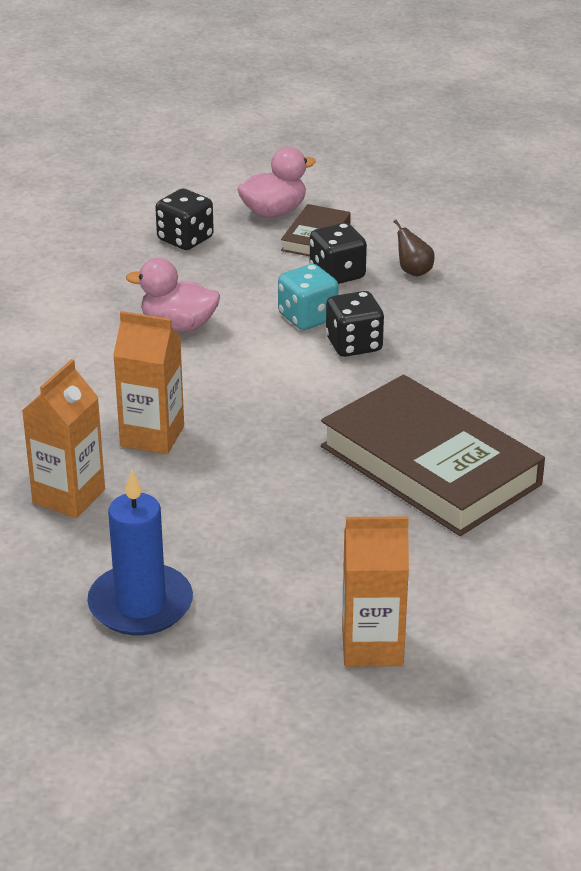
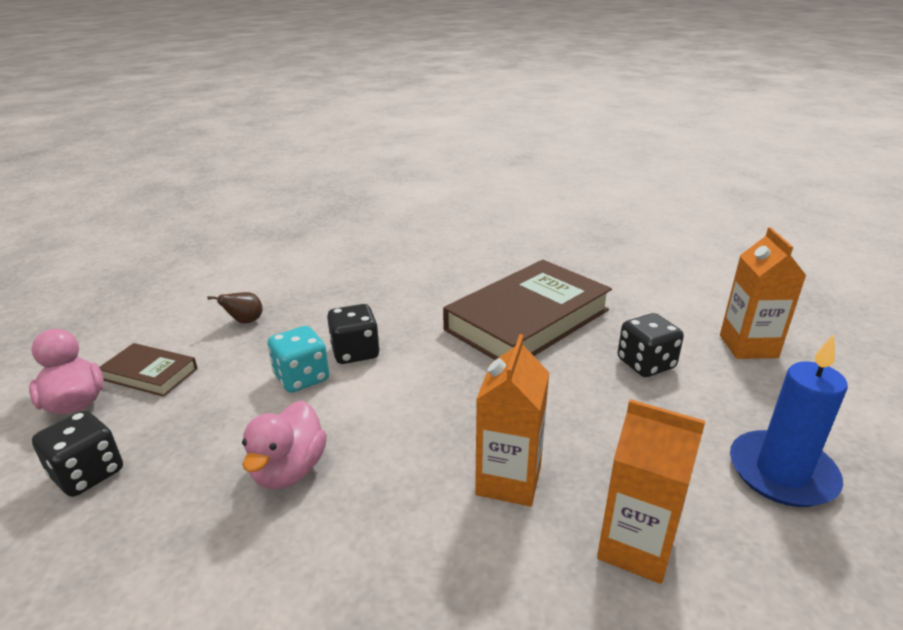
camera: 90 degrees left, 5 degrees down
black dice [310,223,367,284] -> black dice moved to [618,313,684,377]

